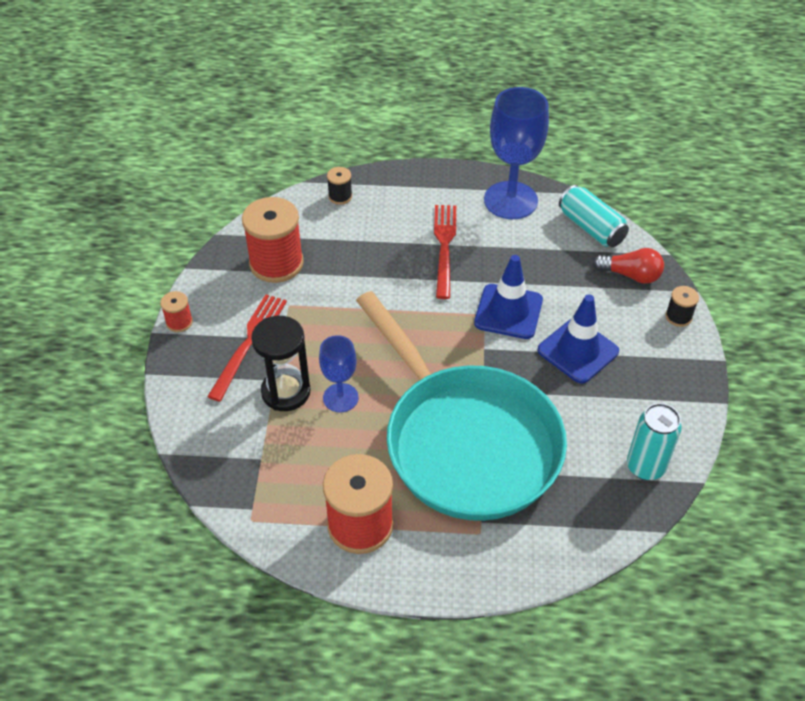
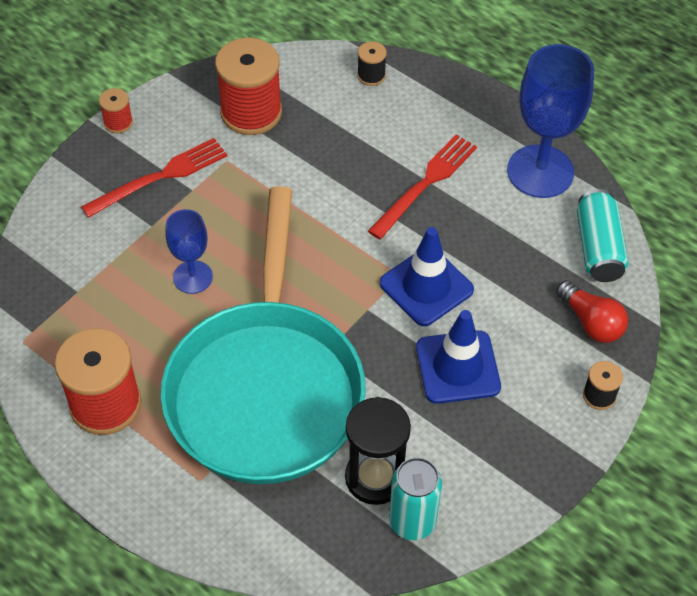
camera: 35 degrees right, 5 degrees up
black hourglass [251,316,311,411] -> black hourglass moved to [345,397,411,505]

